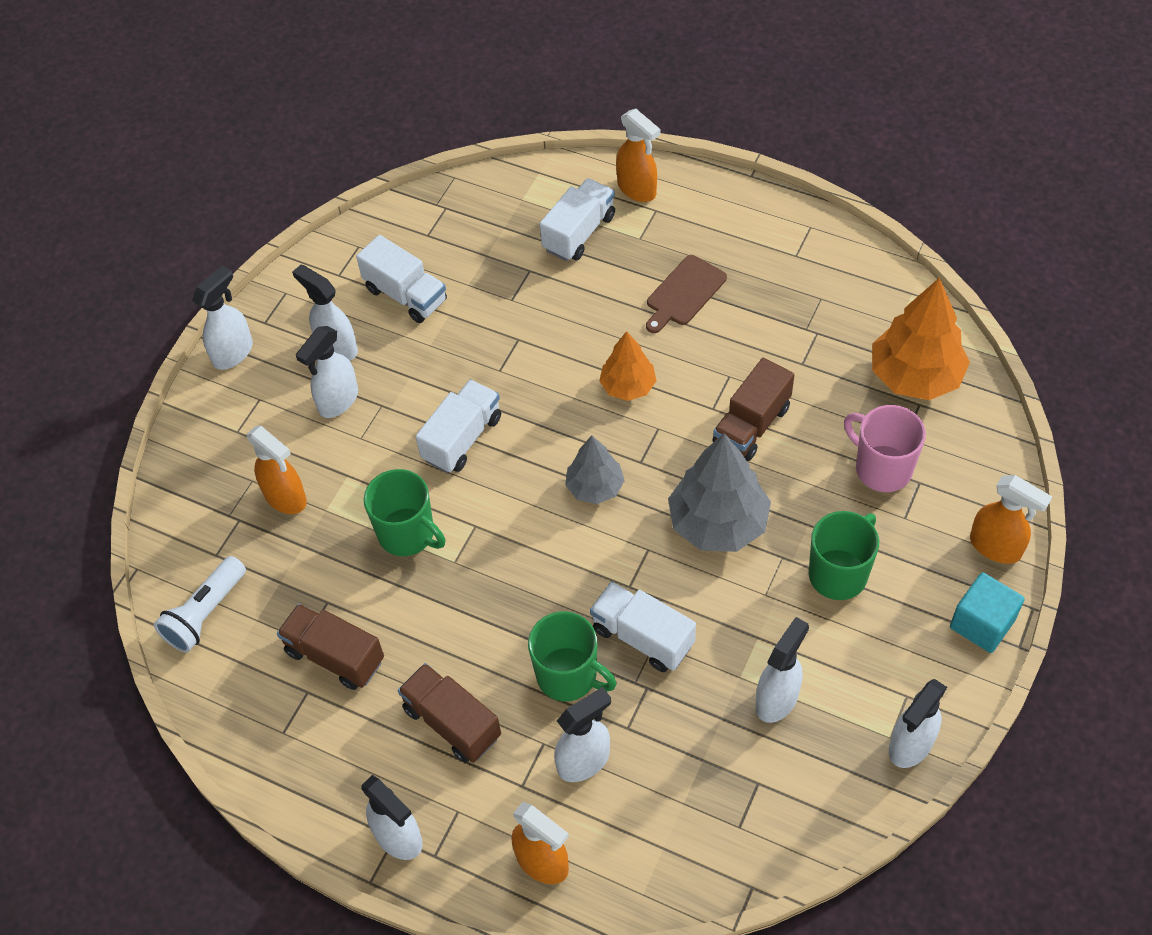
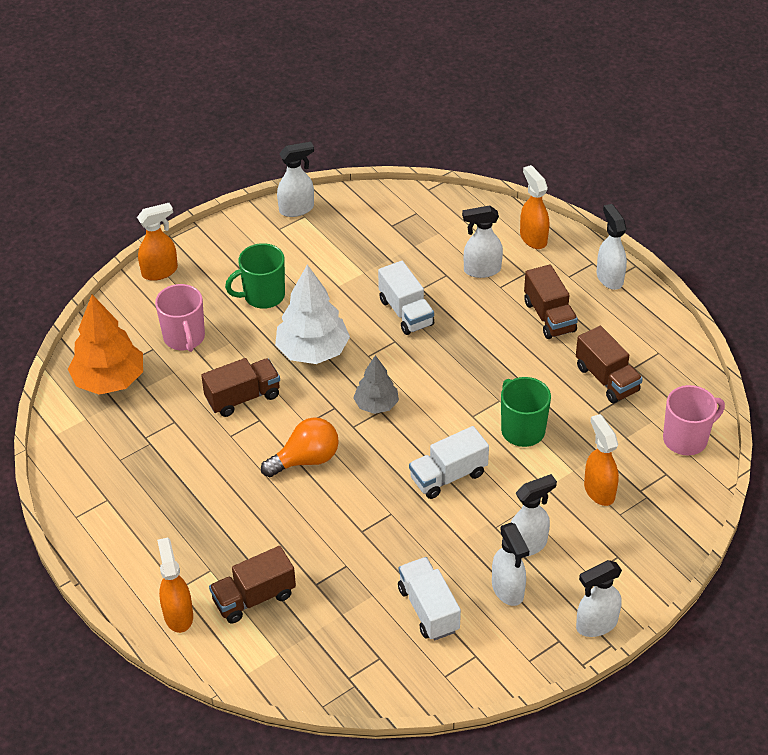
camera: 155 degrees left, 10 degrees down
white flashlight [154,556,246,653] -> pink mug [663,385,725,455]
green mug [528,611,617,702] -> none
white truck [540,178,615,261] -> brown truck [209,546,296,623]
orange tree [599,331,657,401] -> orange light bulb [261,417,339,477]
brown cutting board [646,255,727,333] -> none
grey tree [668,433,771,552] -> white tree [275,265,350,364]
white spray bottle [755,617,809,723] -> none
turquoise cube [950,572,1025,653] -> none
orange spray bottle [970,475,1052,564] -> orange spray bottle turned 90 degrees clockwise [137,203,178,281]

